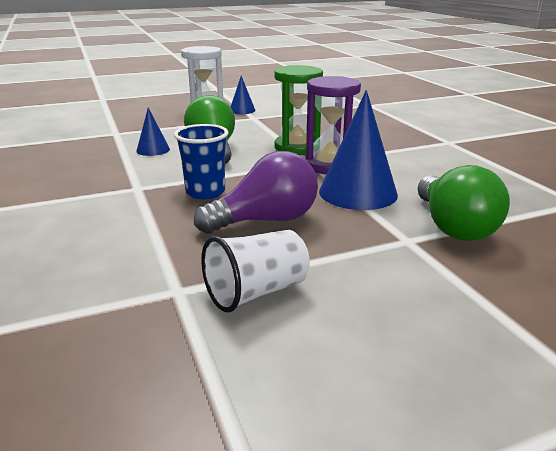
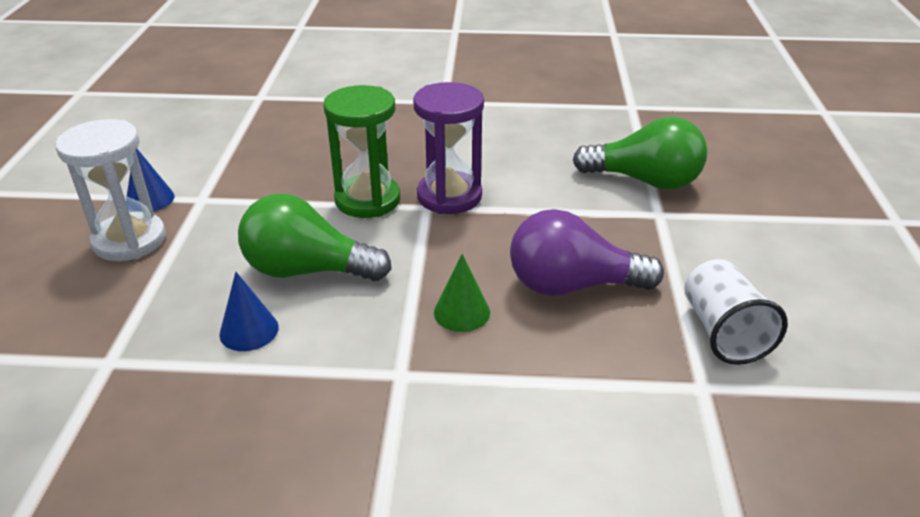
camera: 65 degrees left, 10 degrees up
blue cup [174,124,229,199] -> green cone [434,254,490,332]
purple light bulb [194,151,318,234] -> purple light bulb turned 90 degrees counterclockwise [510,209,664,296]
blue cone [319,90,398,210] -> none

